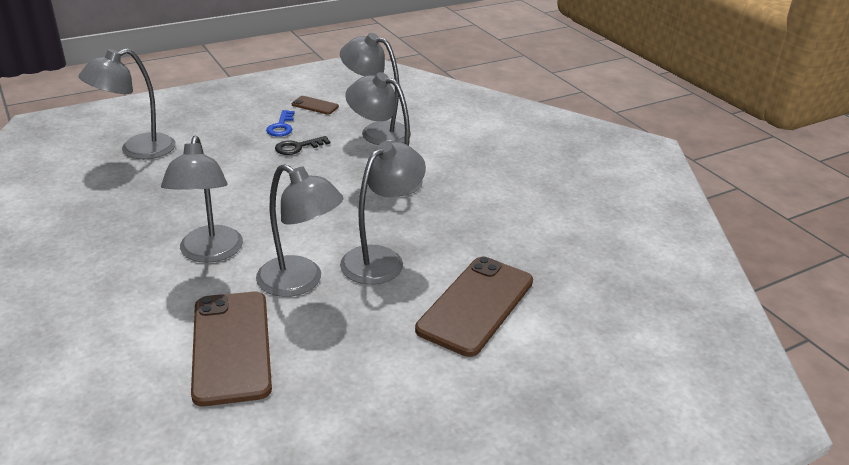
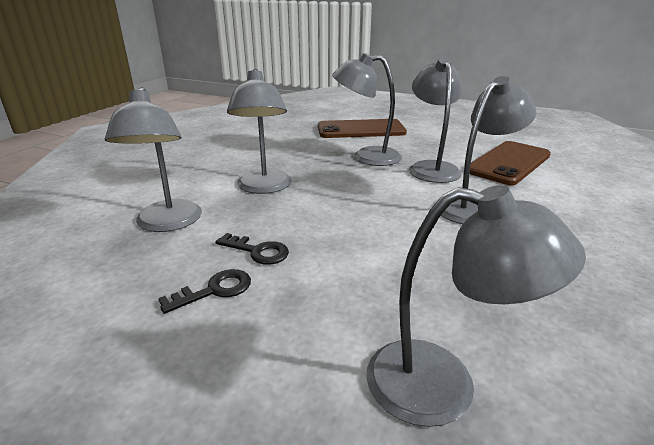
camera: 125 degrees left, 5 degrees down
blue key [266,110,294,137] -> black key [158,269,251,314]
brown phone [292,96,339,115] -> none

